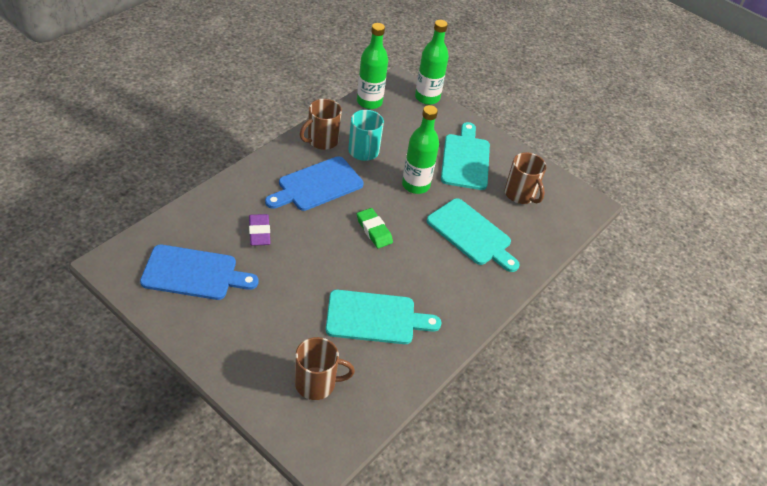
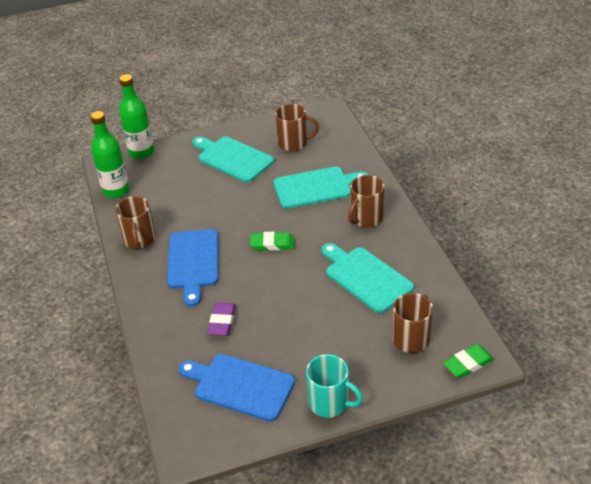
camera: 50 degrees left, 5 degrees down
blue cutting board [140,245,258,300] -> blue cutting board turned 105 degrees counterclockwise [178,354,295,422]
purple eraser [249,214,271,246] -> purple eraser turned 75 degrees clockwise [208,303,236,336]
turquoise cutting board [326,290,442,344] -> turquoise cutting board turned 75 degrees counterclockwise [321,243,414,313]
turquoise mug [348,110,384,161] -> turquoise mug moved to [306,354,363,418]
green bottle [402,105,439,194] -> none
none -> brown mug [348,175,385,227]
none -> green eraser [443,344,494,378]

